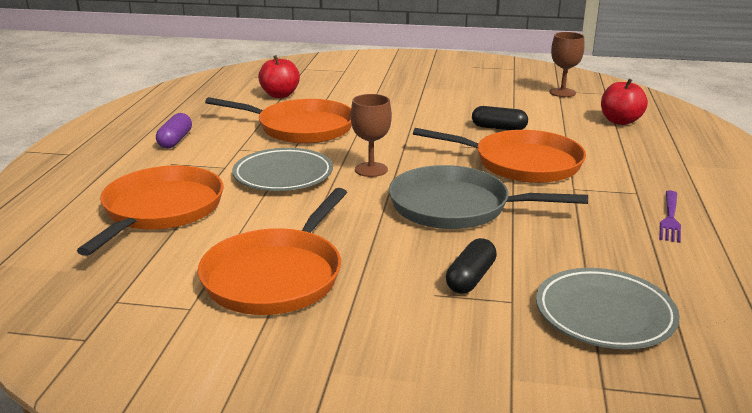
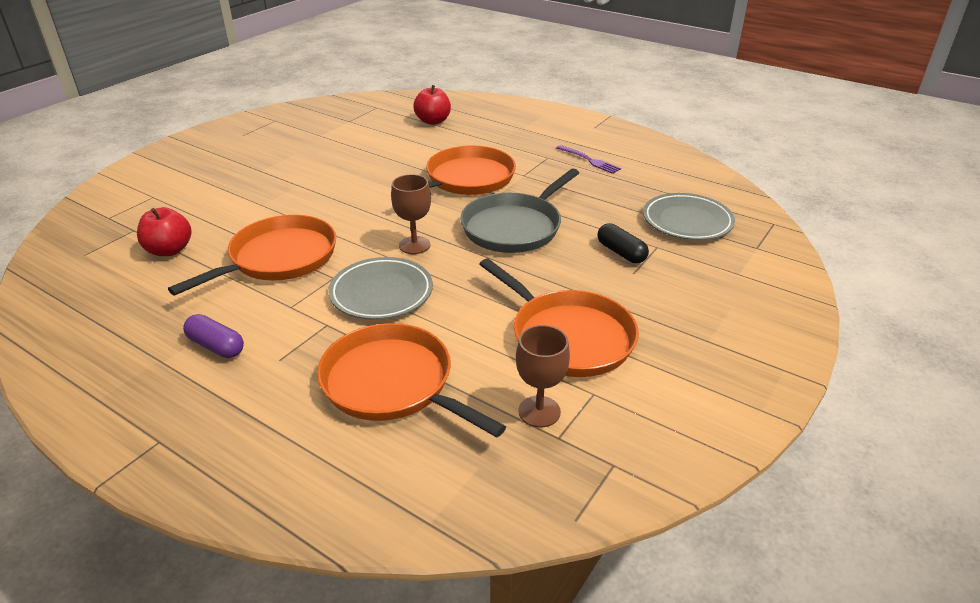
camera: 65 degrees left, 10 degrees up
black capsule [472,106,528,130] -> none
brown goblet [549,32,585,97] -> brown goblet moved to [516,325,570,427]

